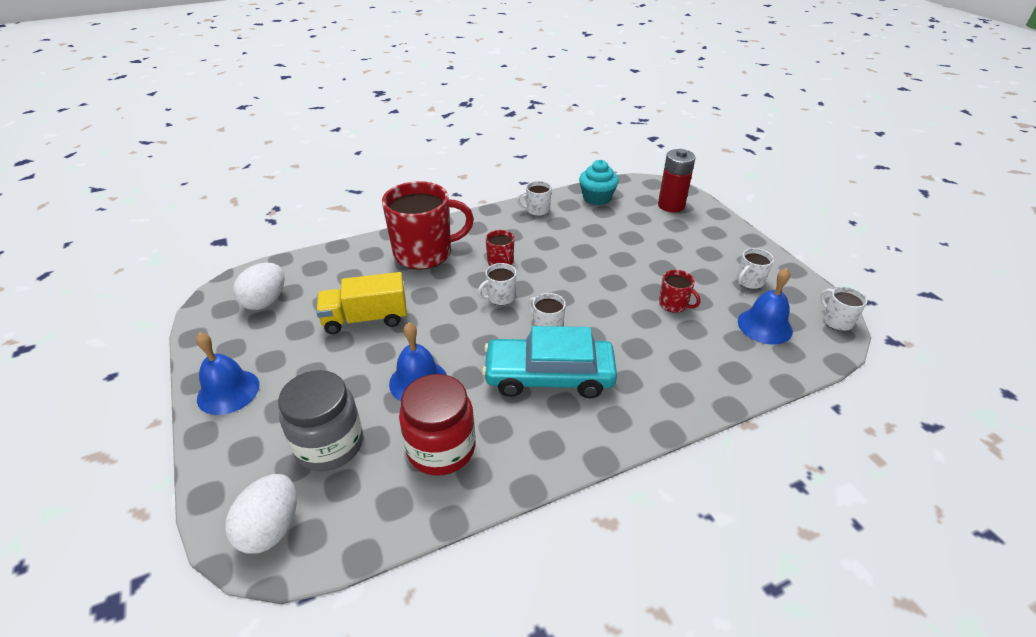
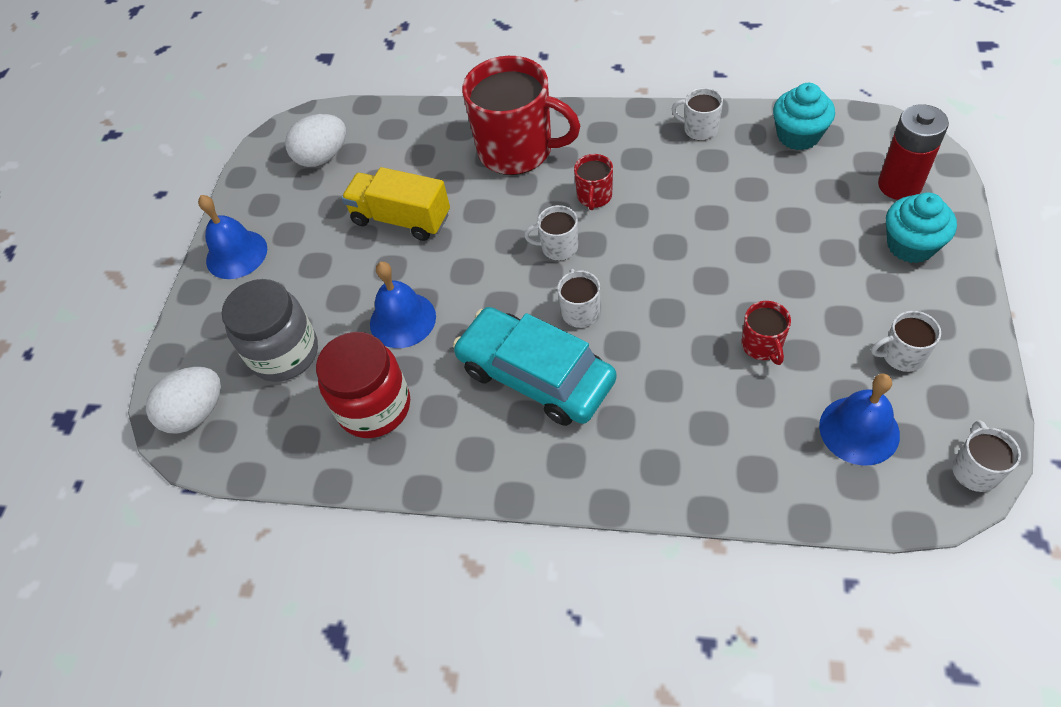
camera: 40 degrees right, 15 degrees up
none -> turquoise cupcake [886,192,957,263]

